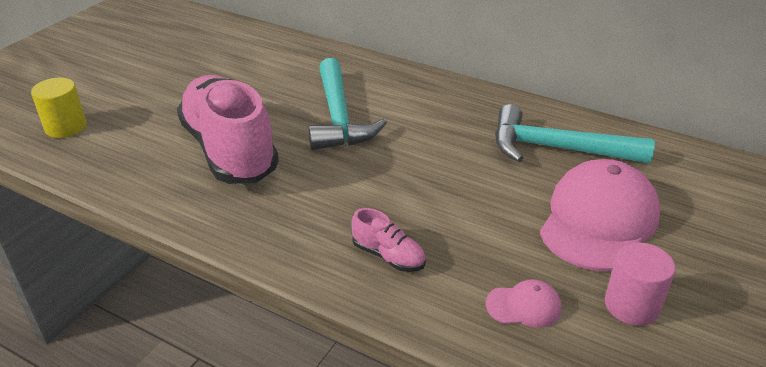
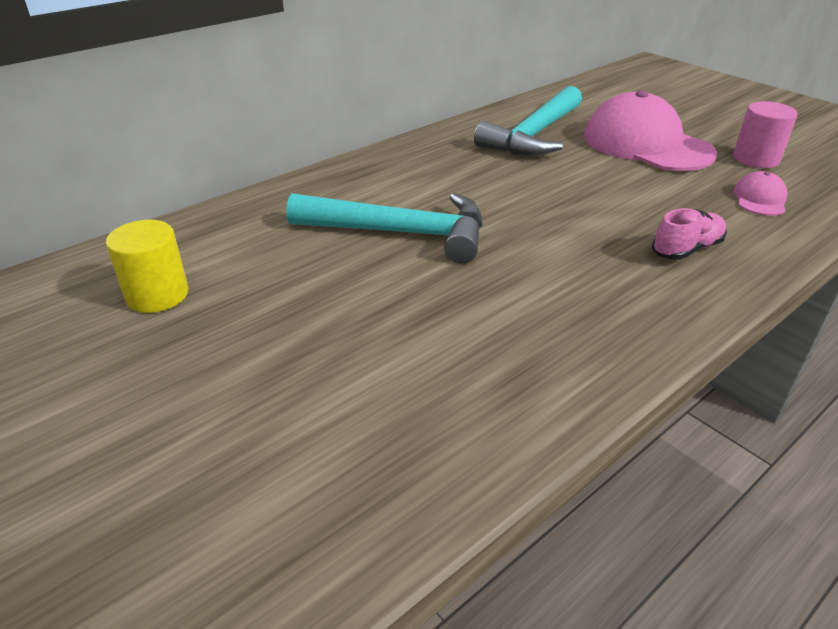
camera: 70 degrees left, 0 degrees up
yellow cylinder [31,78,86,138] -> yellow cylinder moved to [106,220,189,313]
pink shoe [177,75,279,184] -> none

